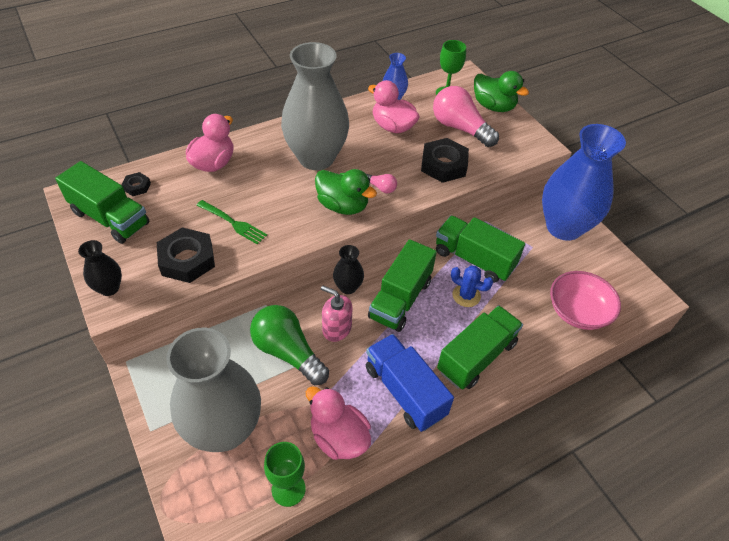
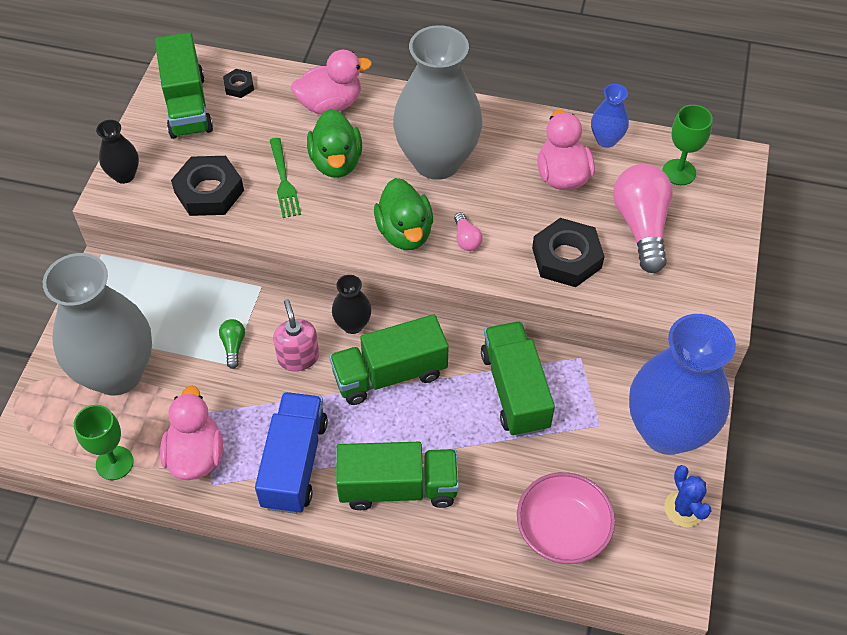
camera: 45 degrees right, 5 degrees up
green light bulb [250,305,329,385] -> green light bulb [219,319,245,369], size x0.44
blue cactus [451,265,493,307] -> blue cactus moved to [664,465,711,527]
green duck [474,71,529,112] -> green duck moved to [307,109,362,178]

